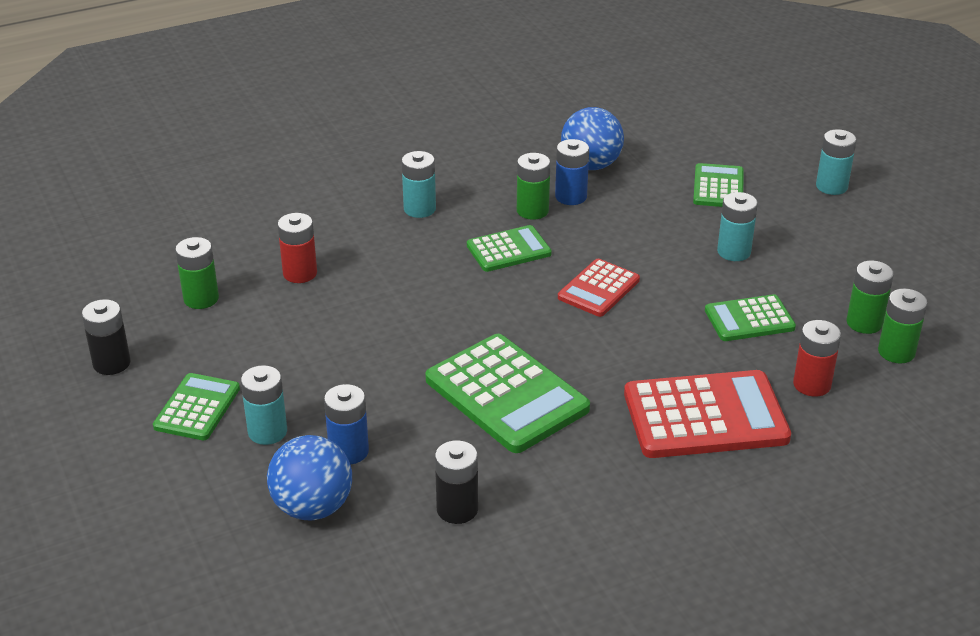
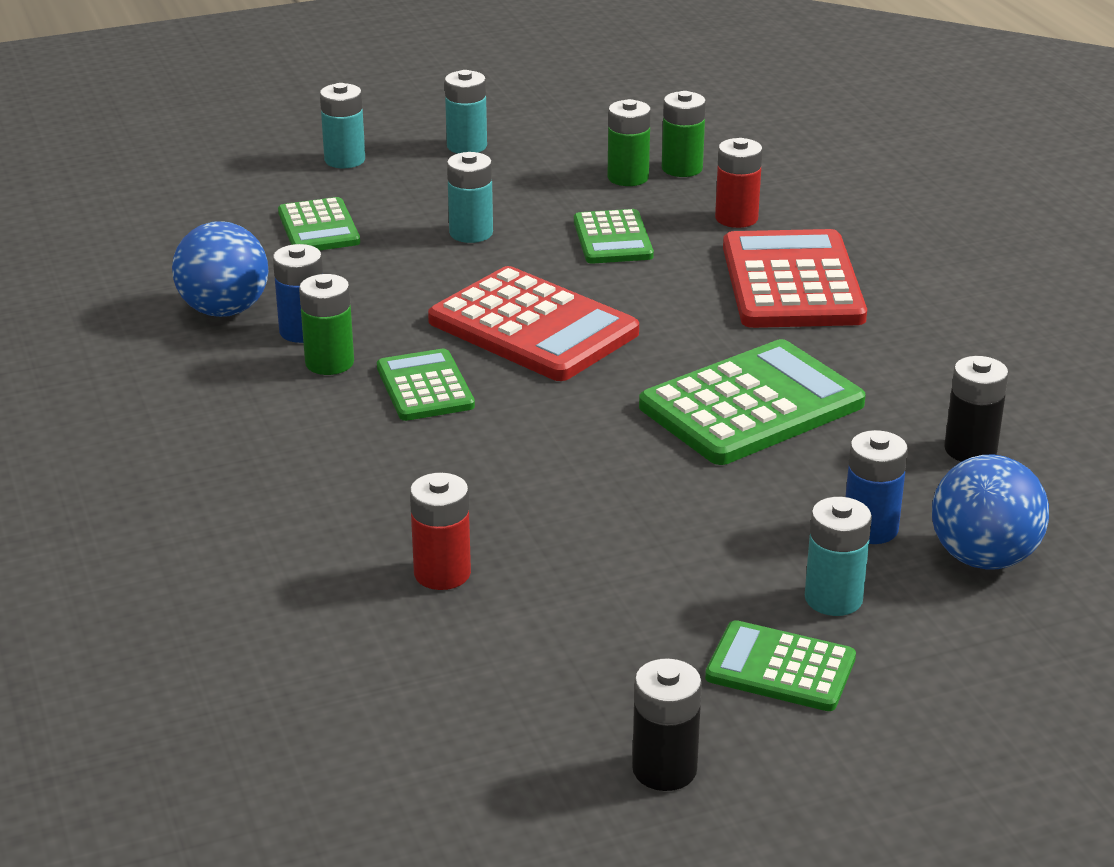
camera: 85 degrees left, 5 degrees down
green battery [175,237,219,309] -> none
turquoise battery [402,151,436,218] -> turquoise battery moved to [445,70,487,154]
red calculator [558,259,640,317] -> red calculator [428,266,639,381], size x1.75
green calculator [693,163,744,207] -> green calculator turned 120 degrees counterclockwise [278,197,360,250]

